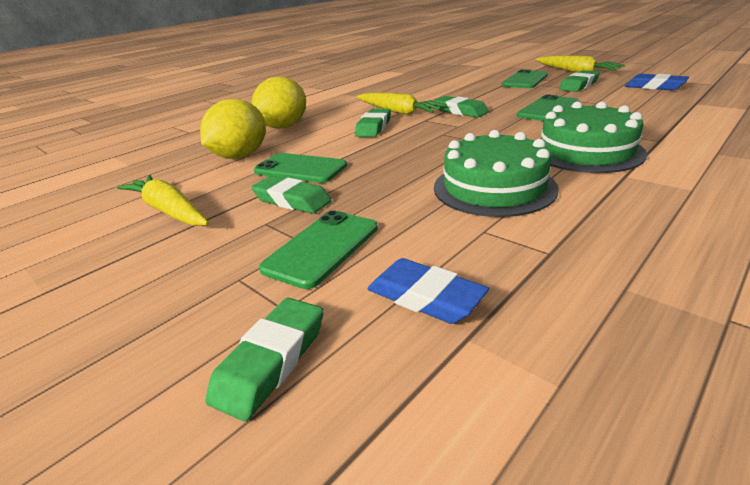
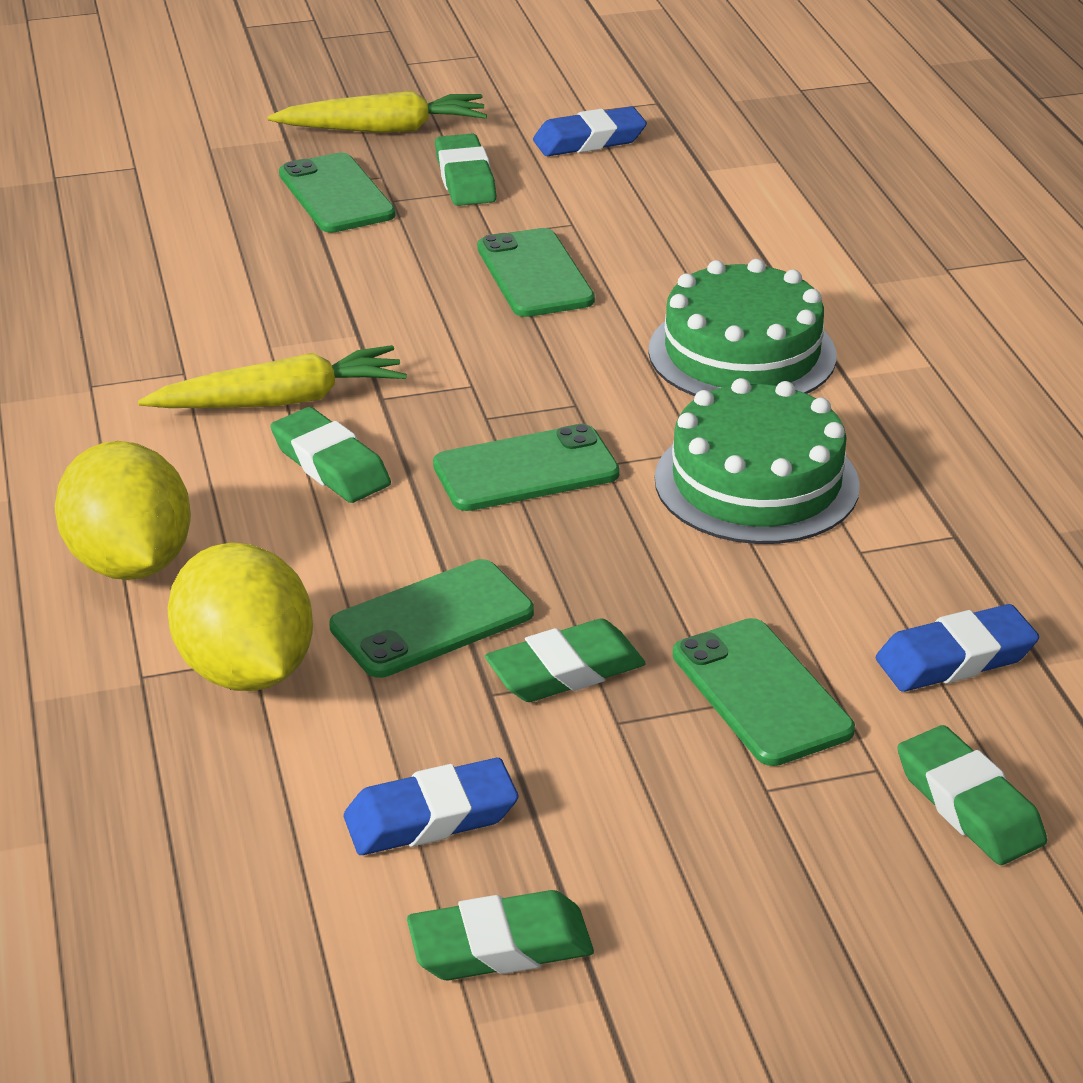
camera: 60 degrees left, 5 degrees up
yellow carrot [117,175,209,226] -> blue eraser [344,758,518,855]
green eraser [434,96,489,118] -> green eraser moved to [407,890,594,980]
none -> green phone [433,424,620,511]

